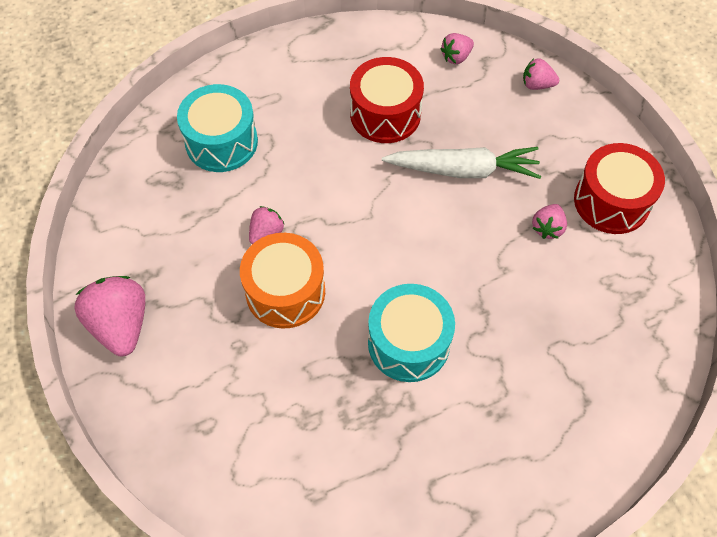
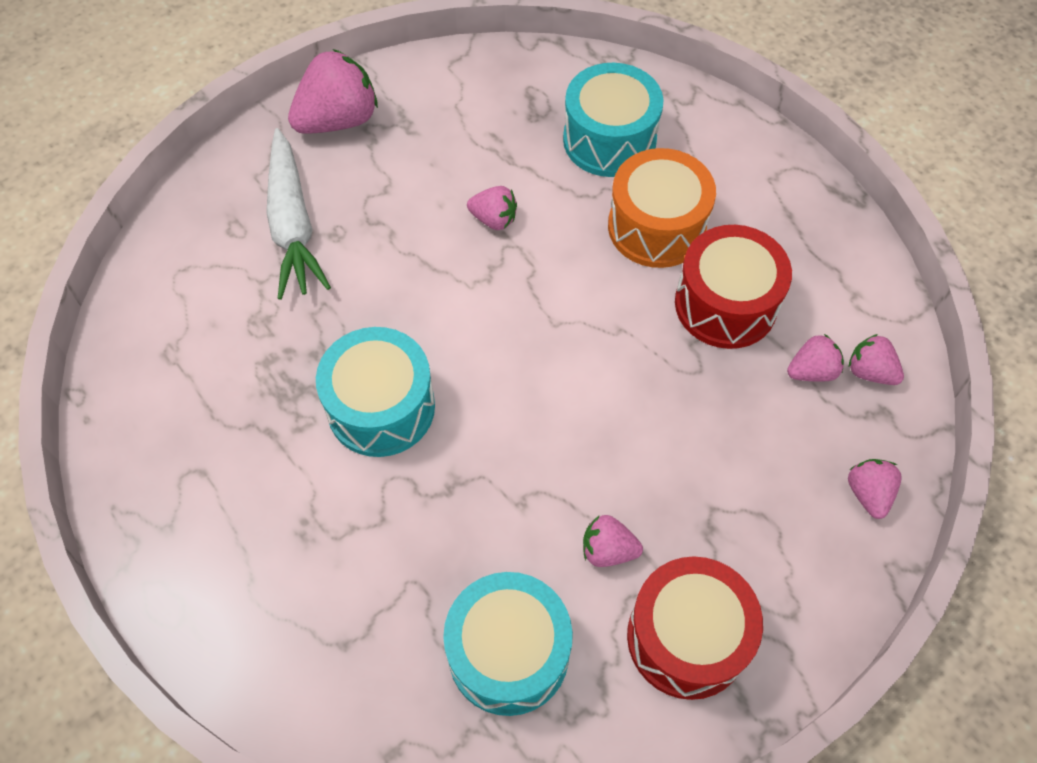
camera: 75 degrees right, 0 degrees up
orange drum [240,233,325,329] -> orange drum moved to [608,148,716,268]
white carrot [382,147,541,179] -> white carrot moved to [266,128,331,300]
none -> turquoise drum [443,572,573,716]
none -> pink strawberry [787,334,844,382]

